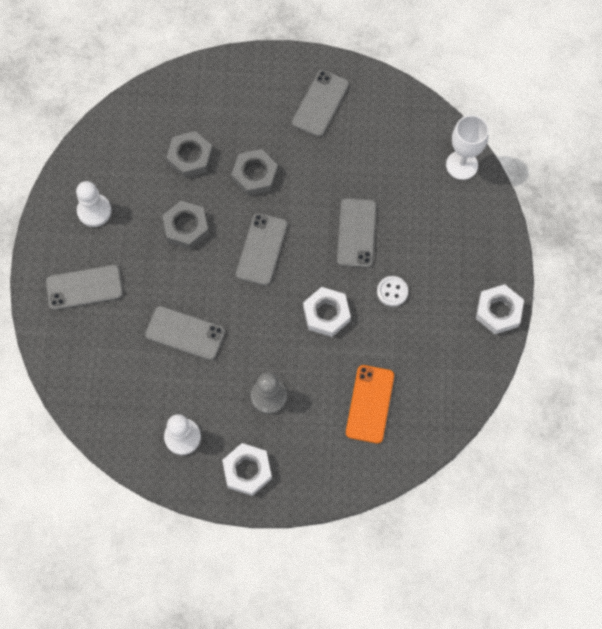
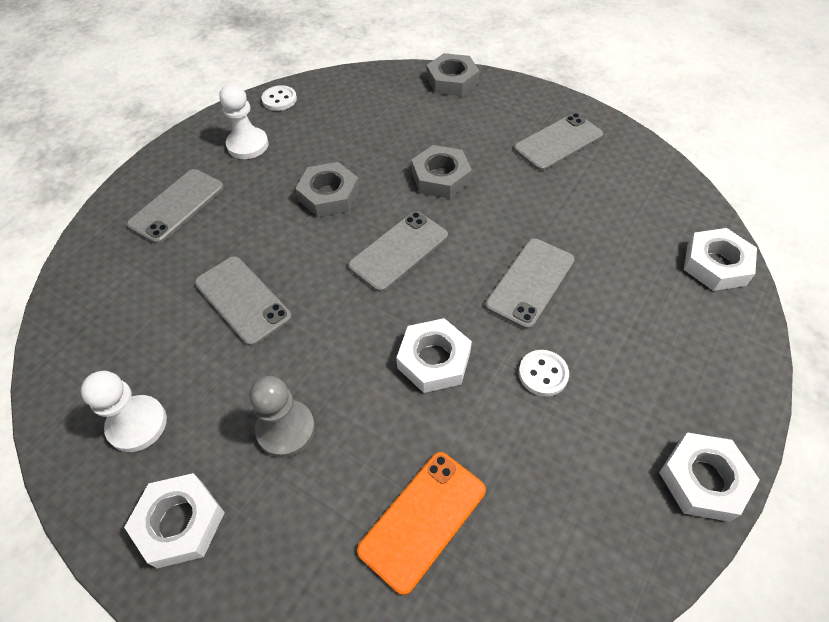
camera: 30 degrees right, 15 degrees down
grey phone [46,265,123,310] -> grey phone turned 75 degrees counterclockwise [127,169,224,244]
grey nut [166,131,213,178] -> grey nut moved to [427,53,480,96]
white goblet [446,115,489,180] -> white nut [684,228,757,291]
none -> white button [262,85,297,111]

